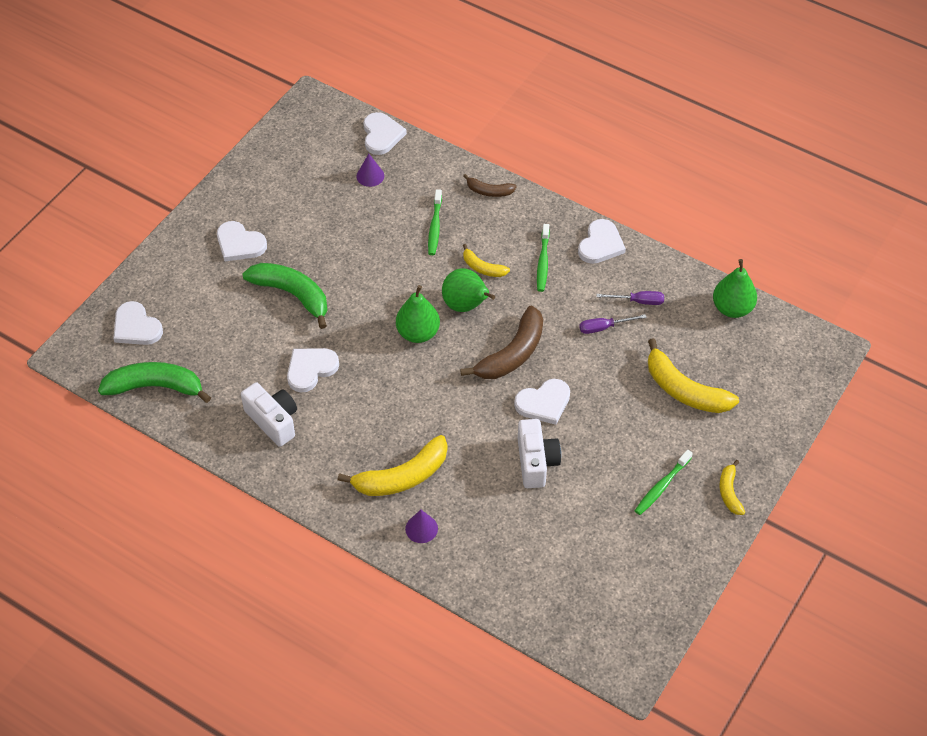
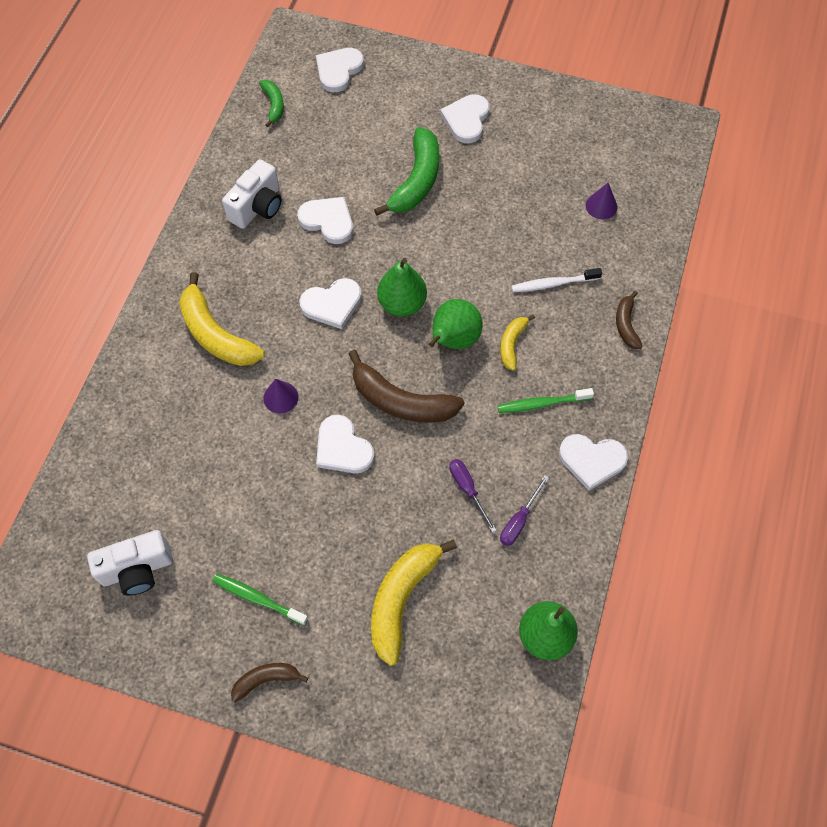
camera: 75 degrees right, 10 degrees up
green banana [98,362,211,403] -> green banana [259,80,284,127], size x0.53
white heart [363,112,407,155] -> white heart moved to [299,278,362,329]
purple cone [405,510,438,543] -> purple cone moved to [263,379,298,413]
green toothbrush [428,189,442,255] -> white toothbrush [511,268,602,292]
white camera [518,419,561,488] -> white camera moved to [87,530,173,595]
purple screwdriver [596,291,664,305] -> purple screwdriver turned 45 degrees clockwise [500,475,549,546]
yellow banana [720,460,745,515] -> brown banana [231,663,308,702]

